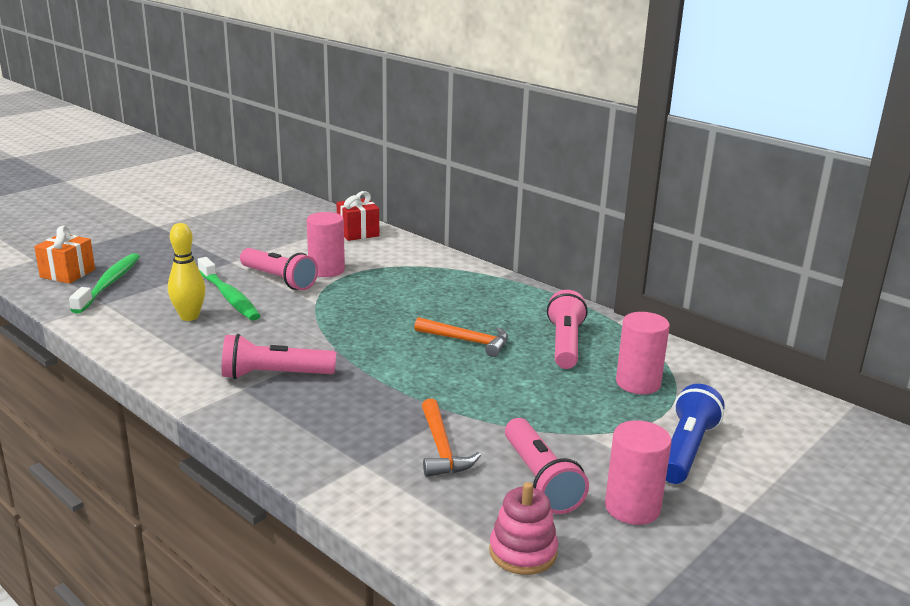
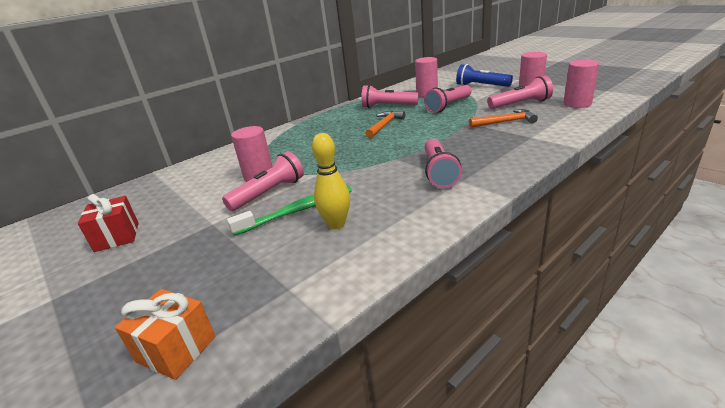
camera: 80 degrees left, 5 degrees up
green toothbrush [69,253,140,314] -> none
red gift [336,191,379,241] -> red gift moved to [78,194,139,252]
pink stacking toy [489,482,558,575] -> pink cylinder [563,60,599,108]
none -> pink flashlight [424,85,472,113]

